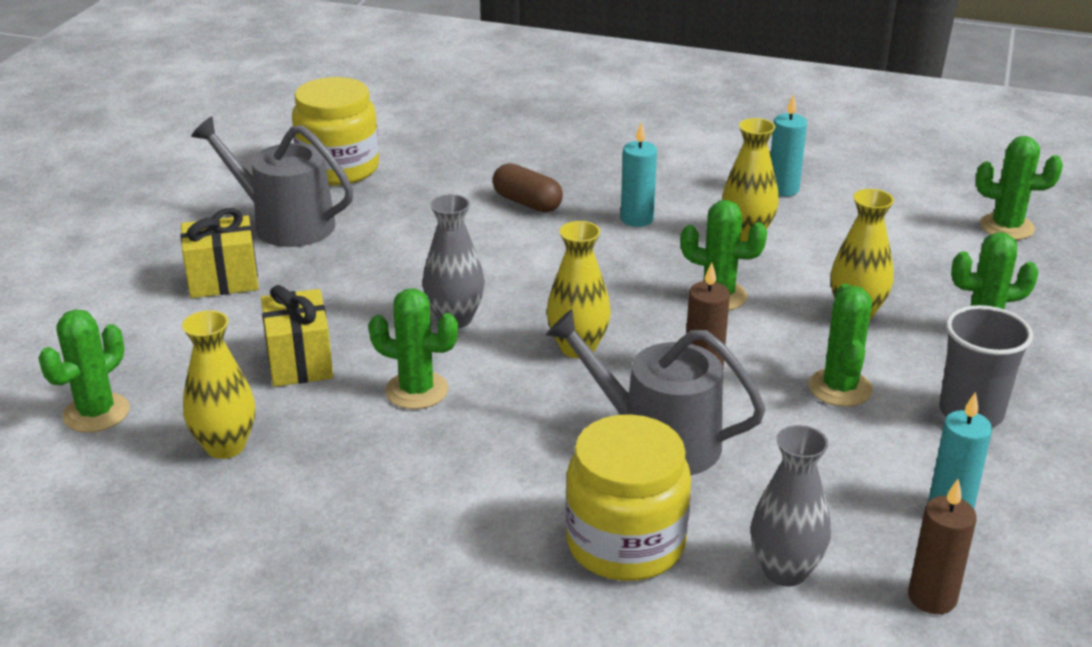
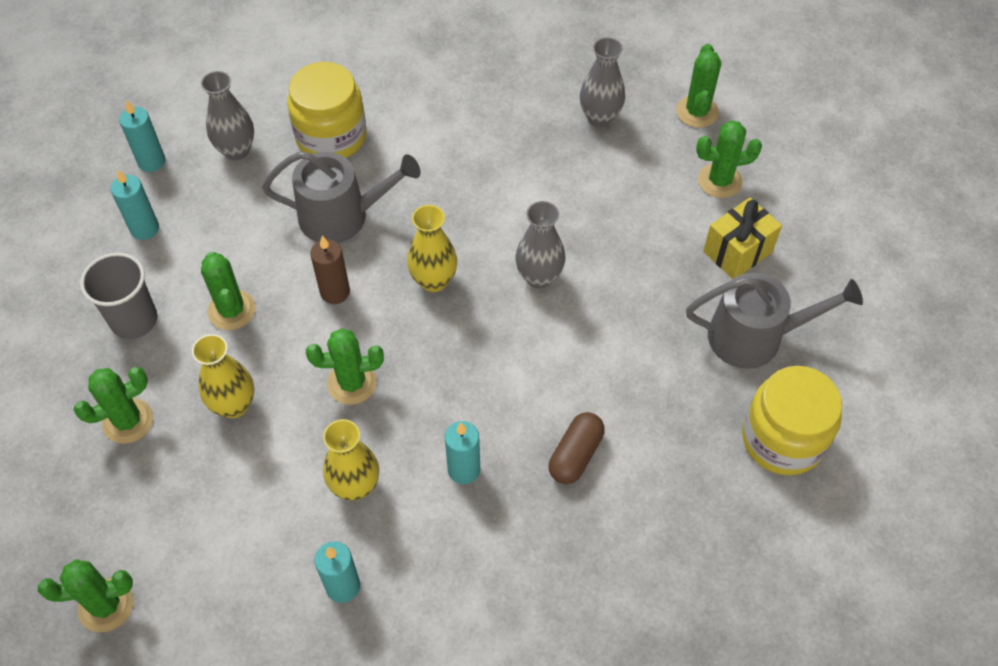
camera: 155 degrees right, 25 degrees up
yellow vase [182,310,255,459] -> grey vase [580,37,625,127]
yellow gift [261,285,333,387] -> none
green cactus [368,288,458,409] -> green cactus moved to [696,120,762,198]
brown capsule [493,163,563,212] -> brown capsule turned 75 degrees counterclockwise [549,412,605,484]
brown candle [908,479,977,614] -> turquoise candle [119,100,165,172]

